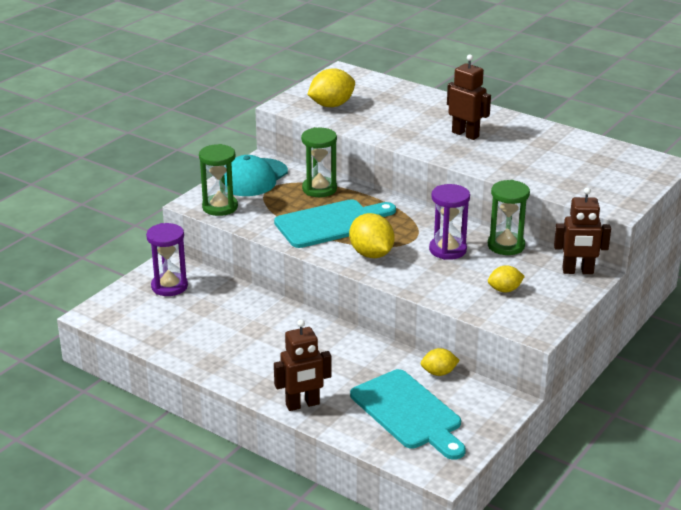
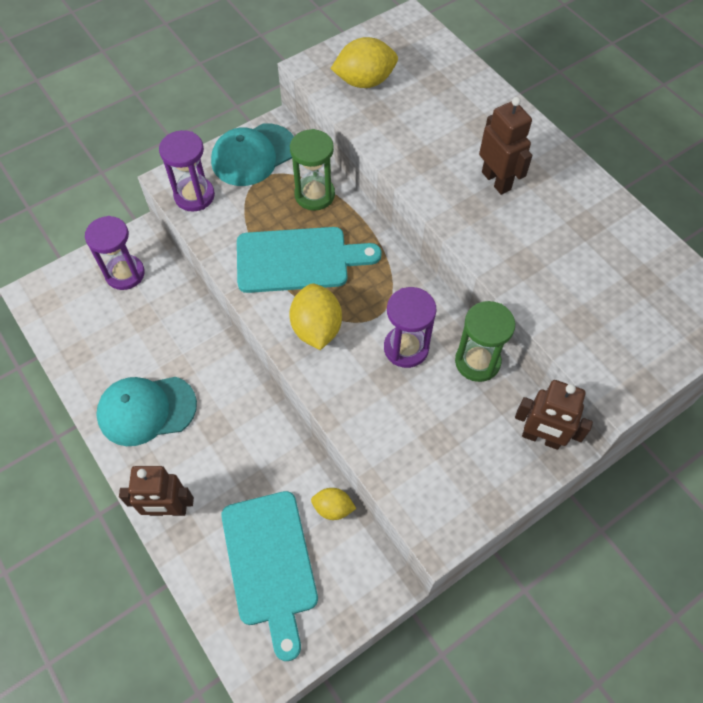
camera: 20 degrees right, 30 degrees up
green hourglass [199,144,238,216] -> purple hourglass [159,130,215,212]
yellow lemon [488,265,525,293] -> none
none -> turquoise cap [96,377,197,446]

